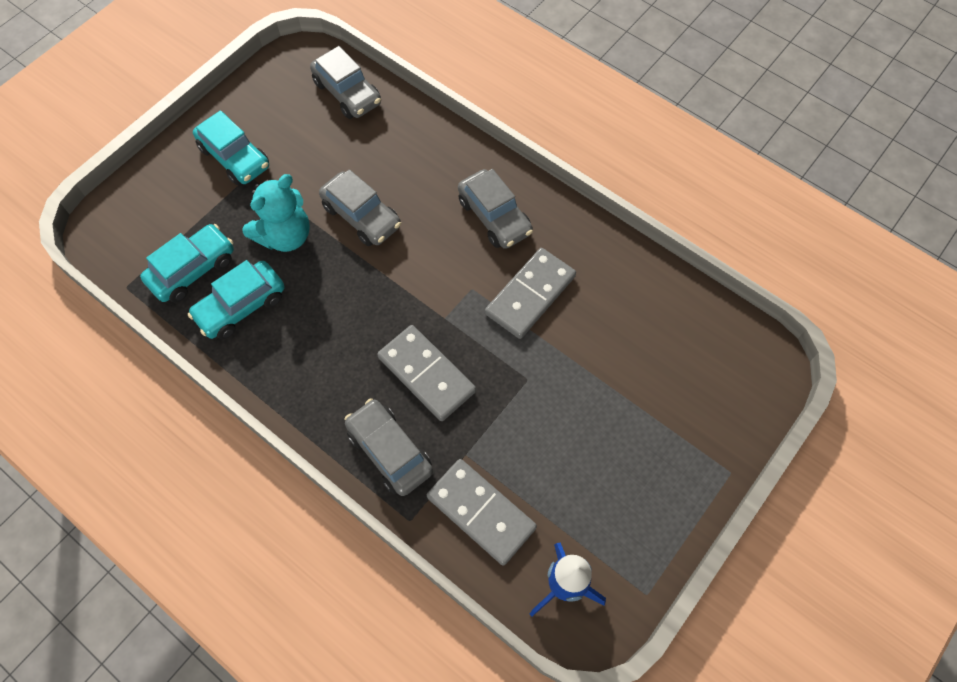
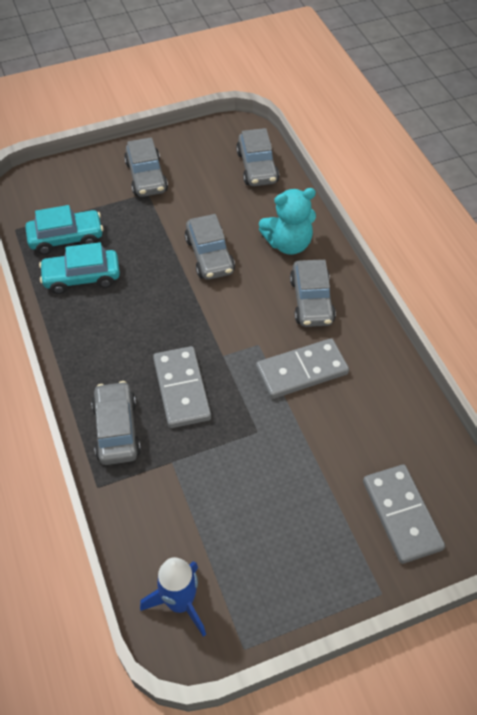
camera: 30 degrees right, 10 degrees down
turquoise car [193,110,269,185] -> grey car [124,137,168,197]
turquoise teddy bear [242,174,310,252] -> turquoise teddy bear moved to [259,188,316,255]
grey domino [427,459,537,565] -> grey domino moved to [363,464,445,564]

